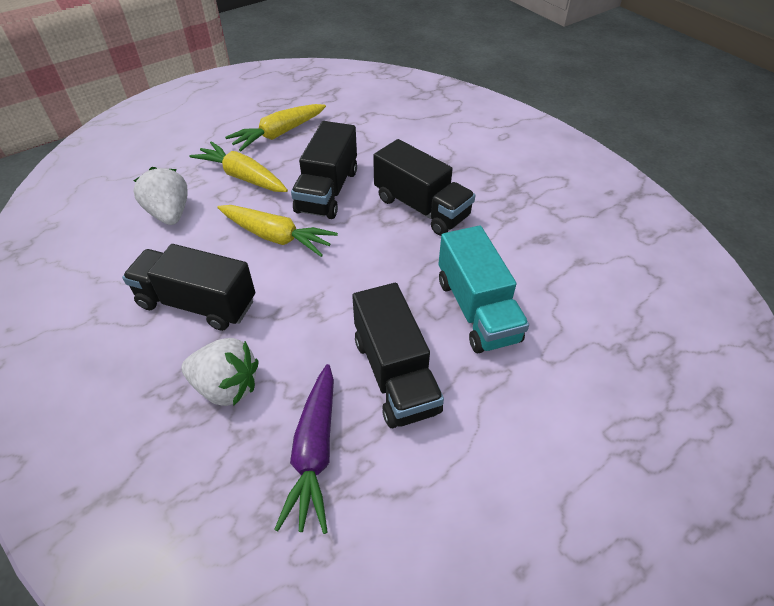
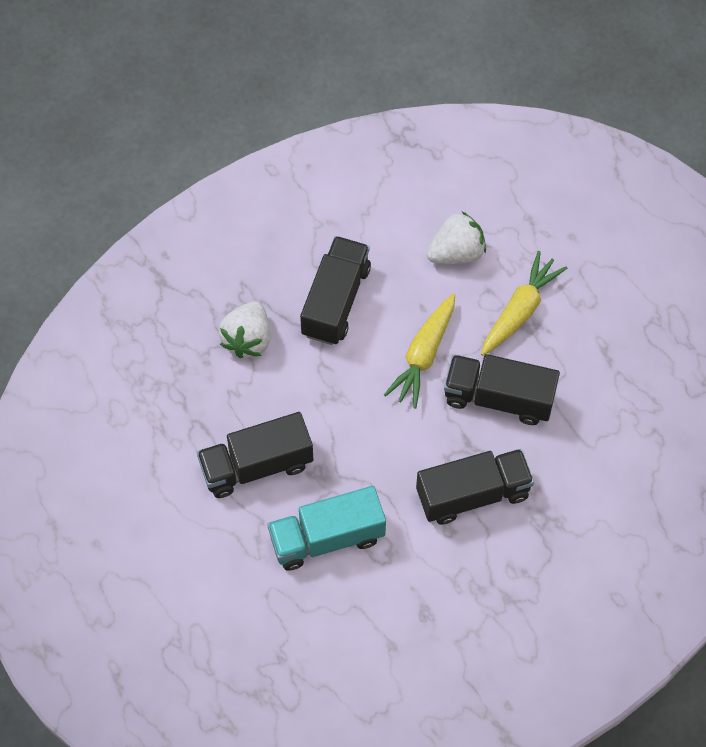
camera: 90 degrees right, 15 degrees up
yellow carrot [225,104,326,151] -> none
purple carrot [274,364,334,534] -> none
black truck [373,139,475,236] -> black truck turned 150 degrees counterclockwise [416,449,534,525]

